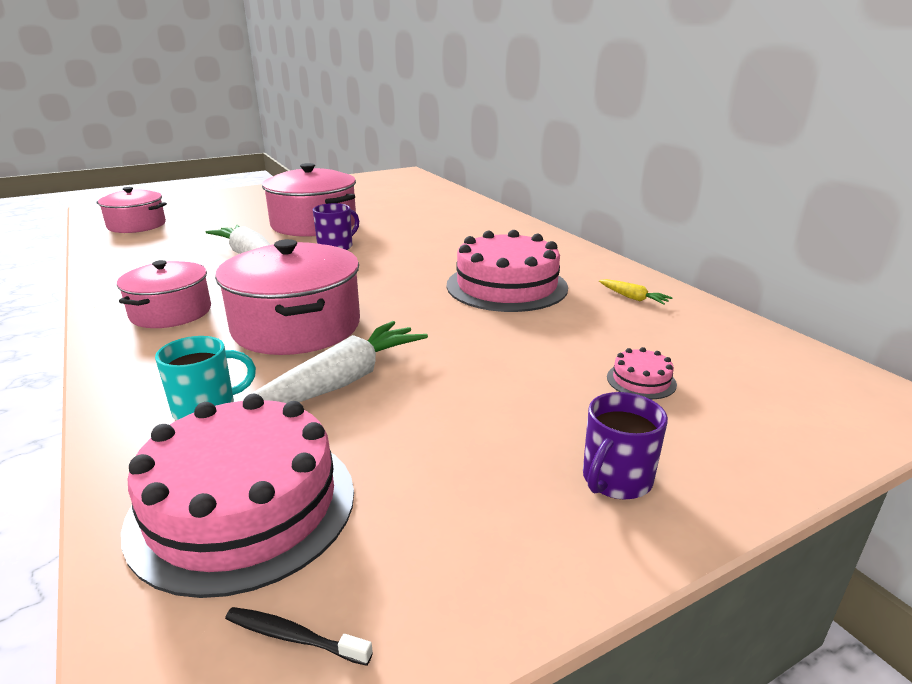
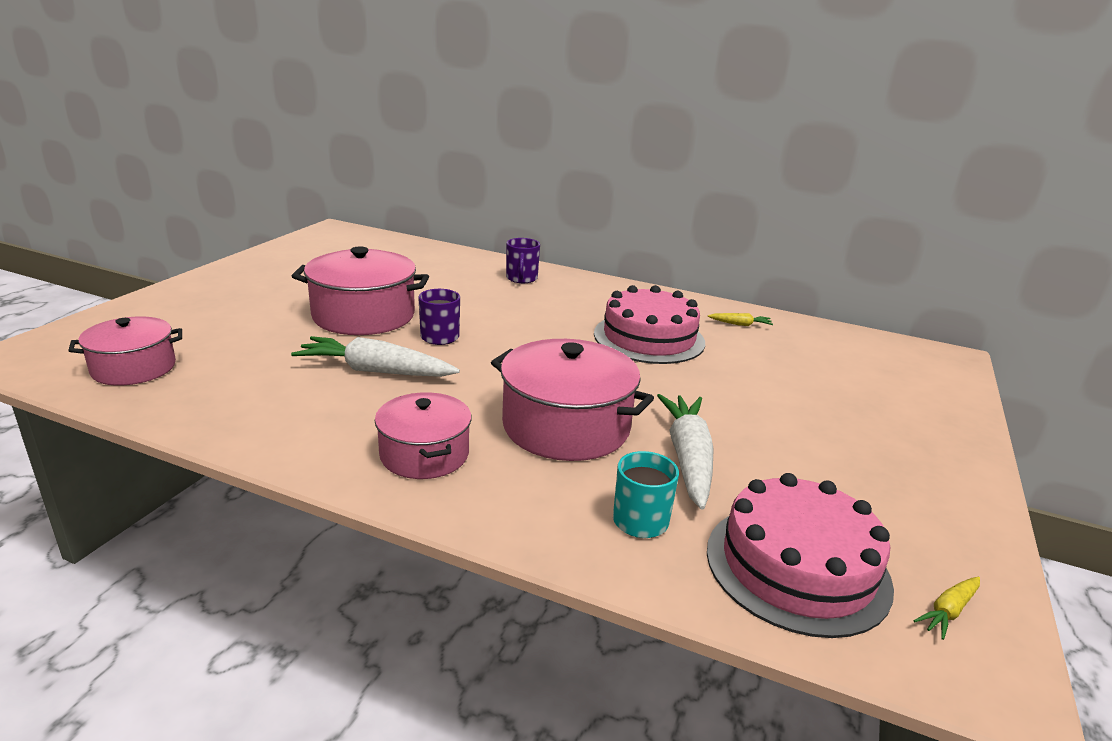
camera: 40 degrees left, 0 degrees up
black toothbrush [225,607,373,666] -> yellow carrot [914,577,980,640]
purple mug [583,392,668,500] -> purple mug moved to [506,238,540,283]
pink cake [607,347,677,399] -> none

